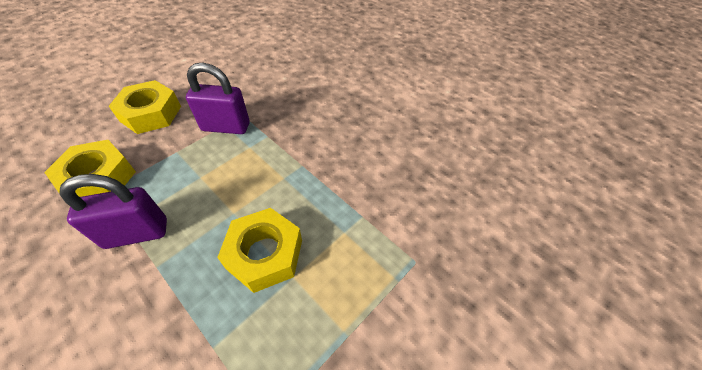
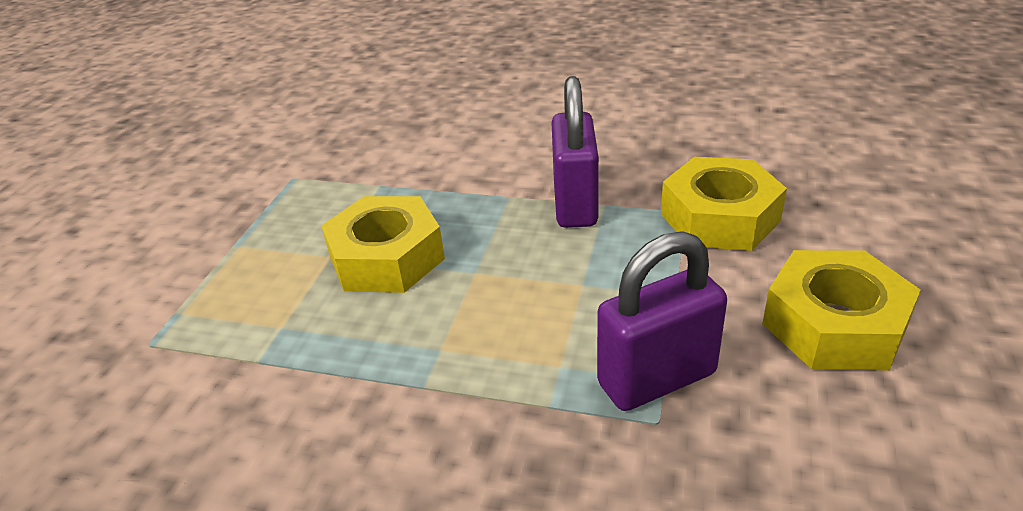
camera: 155 degrees right, 15 degrees down
purple padlock [59,174,167,249] -> purple padlock turned 45 degrees counterclockwise [551,76,599,228]

